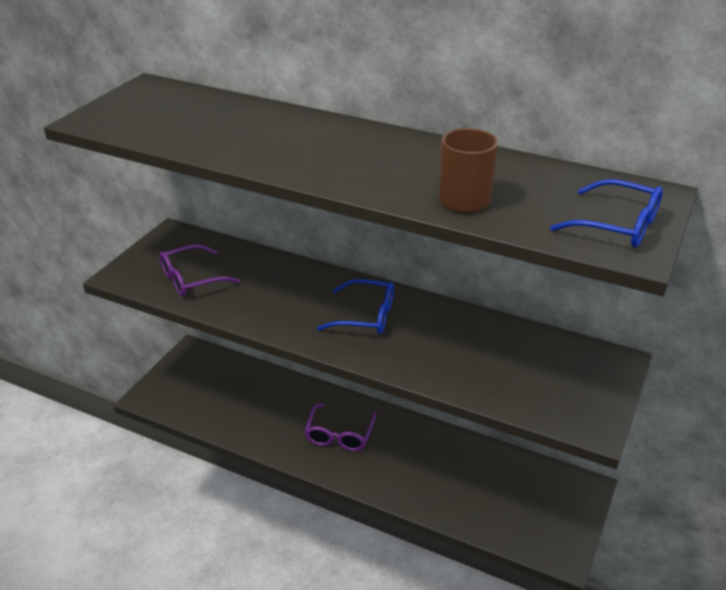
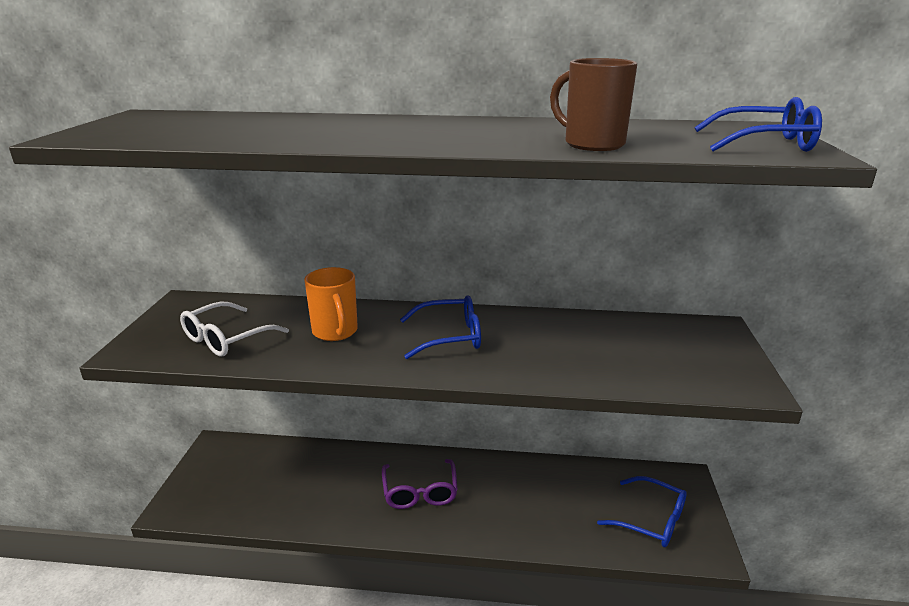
camera: 20 degrees left, 10 degrees down
purple glasses [159,244,241,297] -> white glasses [180,302,289,357]
none -> orange mug [304,267,358,341]
none -> blue glasses [597,476,687,547]

